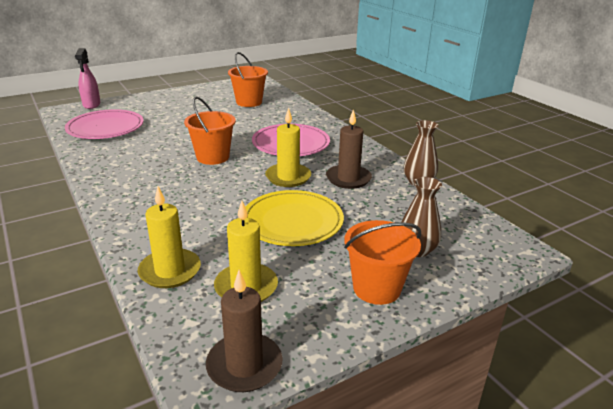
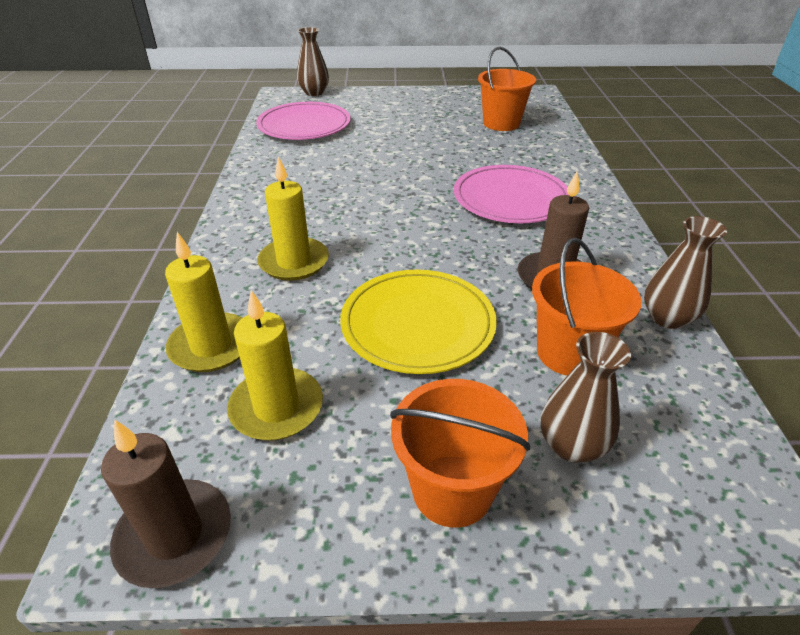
camera: 30 degrees right, 10 degrees up
pink spray bottle [75,48,100,109] -> brown vase [297,27,329,96]
orange bucket [184,97,236,165] -> orange bucket moved to [532,238,642,376]
yellow candle [265,107,311,187] -> yellow candle moved to [257,156,329,281]

